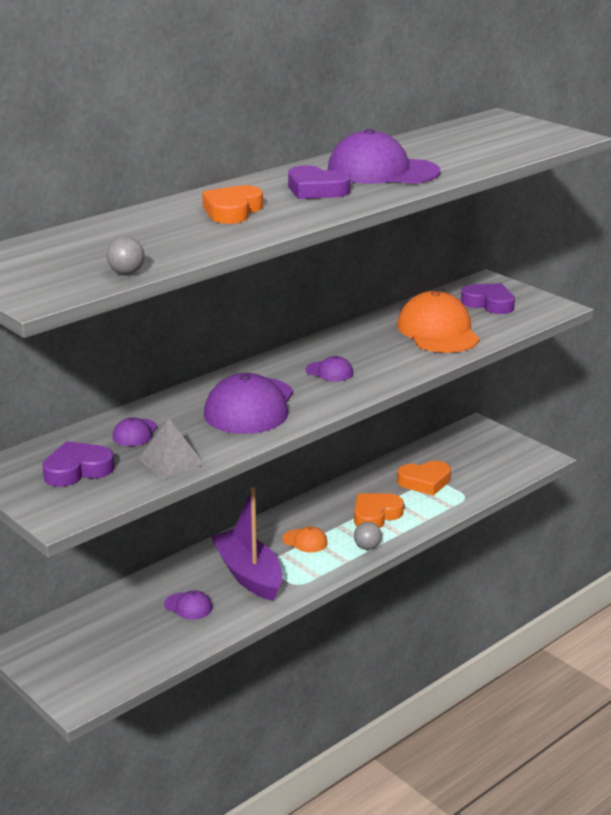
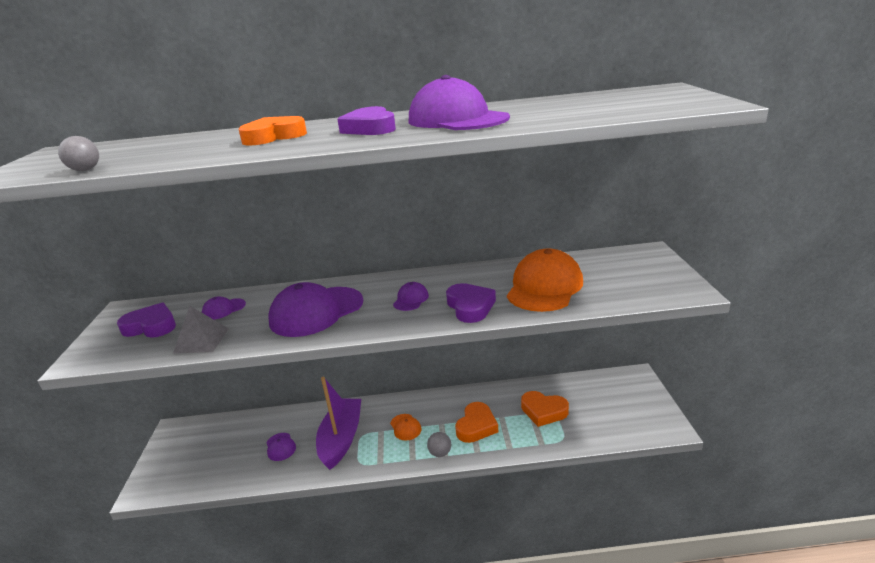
camera: 40 degrees right, 0 degrees up
purple cap [306,356,353,381] -> purple cap turned 135 degrees counterclockwise [393,282,429,311]
orange heart [354,493,404,528] -> orange heart turned 120 degrees clockwise [455,402,498,443]
purple heart [461,283,515,314] -> purple heart moved to [446,283,496,323]

